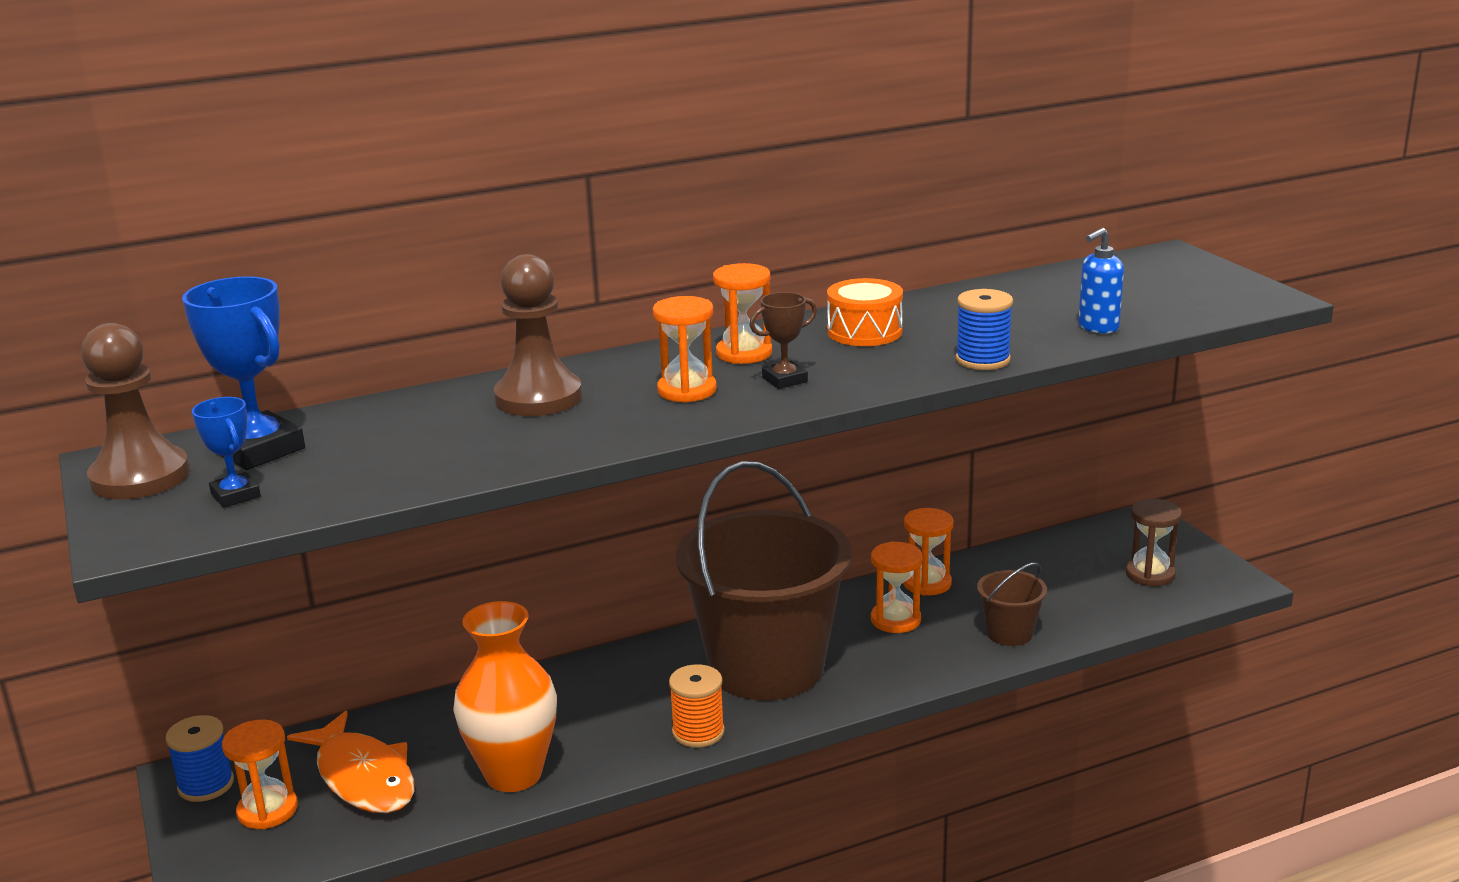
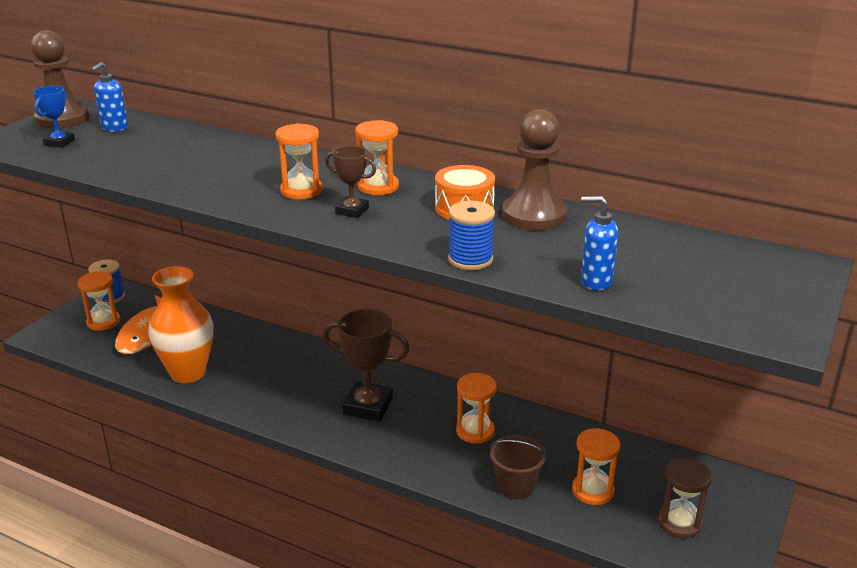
camera: 50 degrees right, 5 degrees up
blue trophy [182,276,305,470] -> blue soap dispenser [90,62,128,132]
brown pawn [494,254,582,416] -> brown pawn moved to [502,109,567,231]
orange spool [669,664,725,748] -> none
brown bucket [676,461,852,701] -> brown trophy [323,309,410,421]
orange hourglass [903,508,953,596] -> orange hourglass moved to [572,428,620,505]

